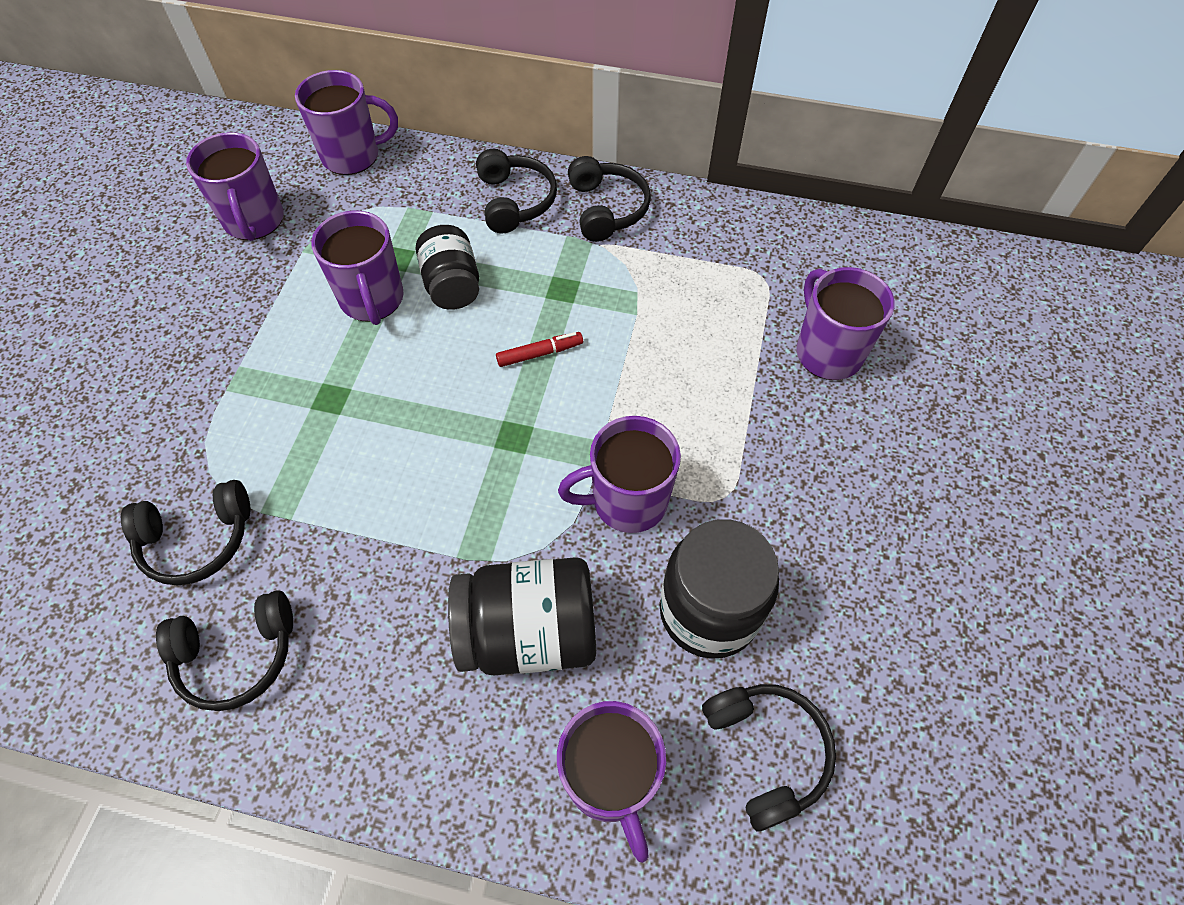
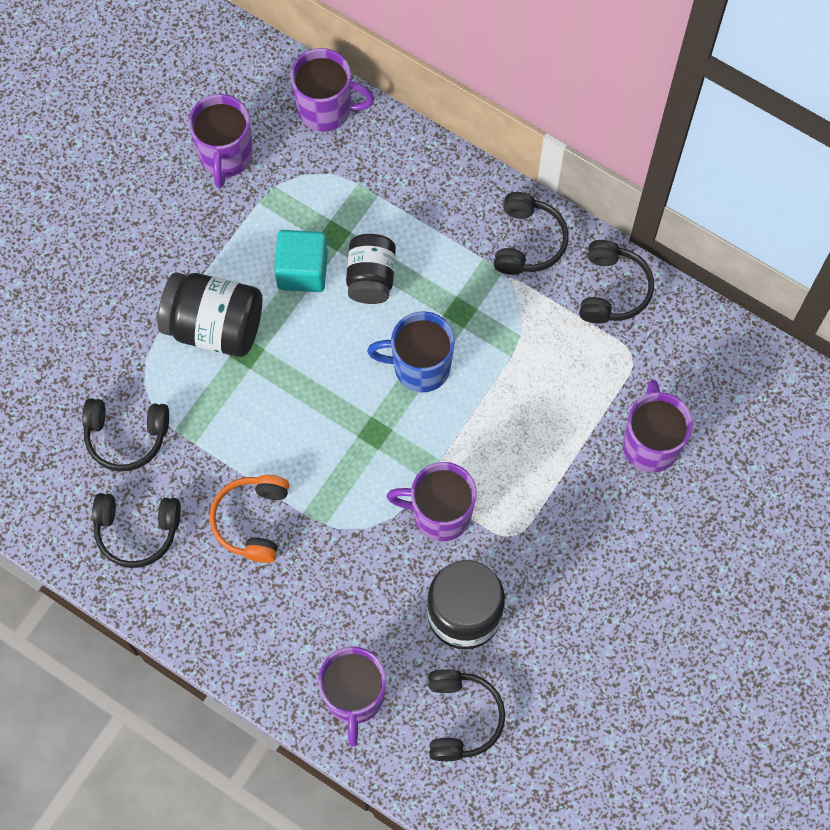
camera: 20 degrees right, 10 degrees up
purple mug [311,211,404,325] -> turquoise cube [274,230,328,292]
black jar [448,557,596,675] -> black jar moved to [158,272,262,357]
black headphones [476,149,557,233] -> black headphones moved to [579,240,654,323]
red marker [496,332,583,367] -> blue mug [367,311,455,392]
none -> orange headphones [210,475,289,563]

